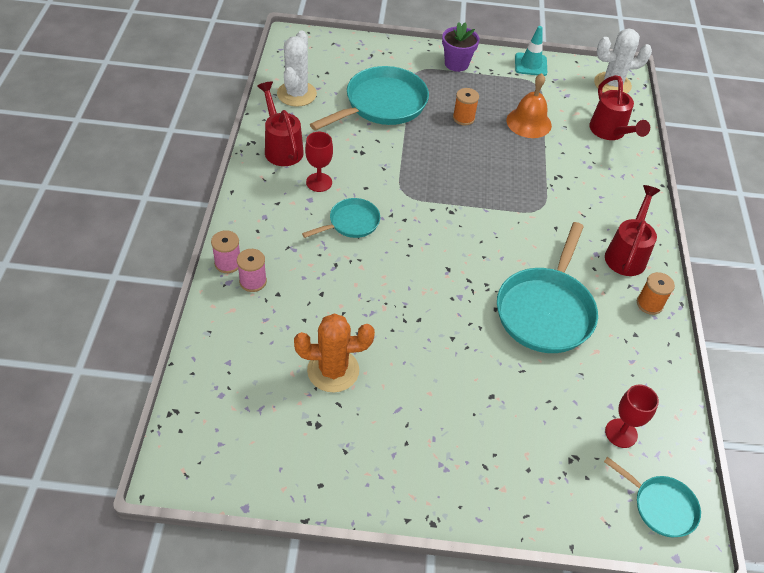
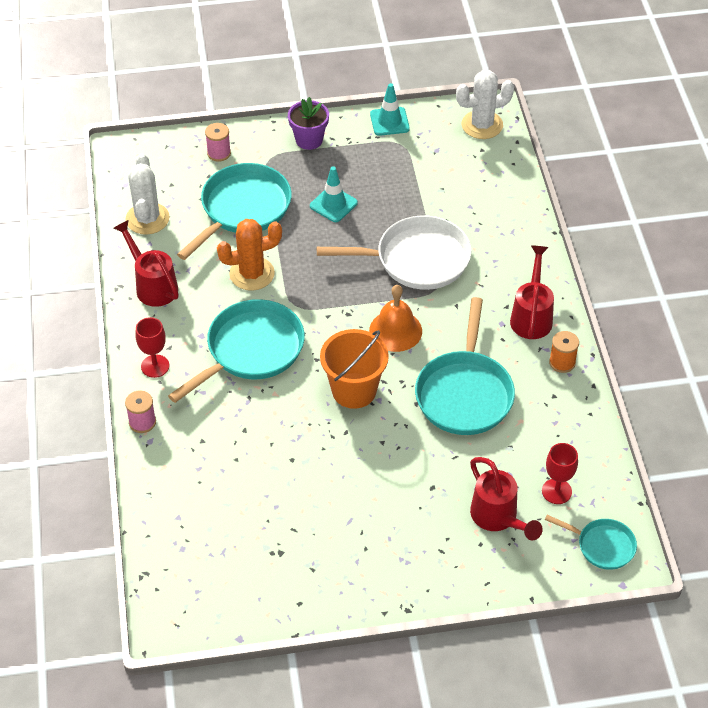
camera: 10 degrees left, 0 degrees up
pink spool [237,249,267,292] -> pink spool moved to [205,123,231,162]
orange cactus [294,313,375,392] -> orange cactus moved to [217,219,282,291]
turquoise pan [302,198,380,238] -> turquoise pan [168,299,305,403], size x1.85
red goblet [305,132,333,192] -> red goblet moved to [136,317,169,378]
orange spool [453,88,479,125] -> turquoise traffic cone [310,166,358,222]
orange bell [506,73,552,138] -> orange bell moved to [369,285,422,352]
red watering can [589,75,650,140] -> red watering can moved to [470,457,543,540]
none -> white pan [317,216,471,290]
none -> orange bucket [320,329,389,409]

